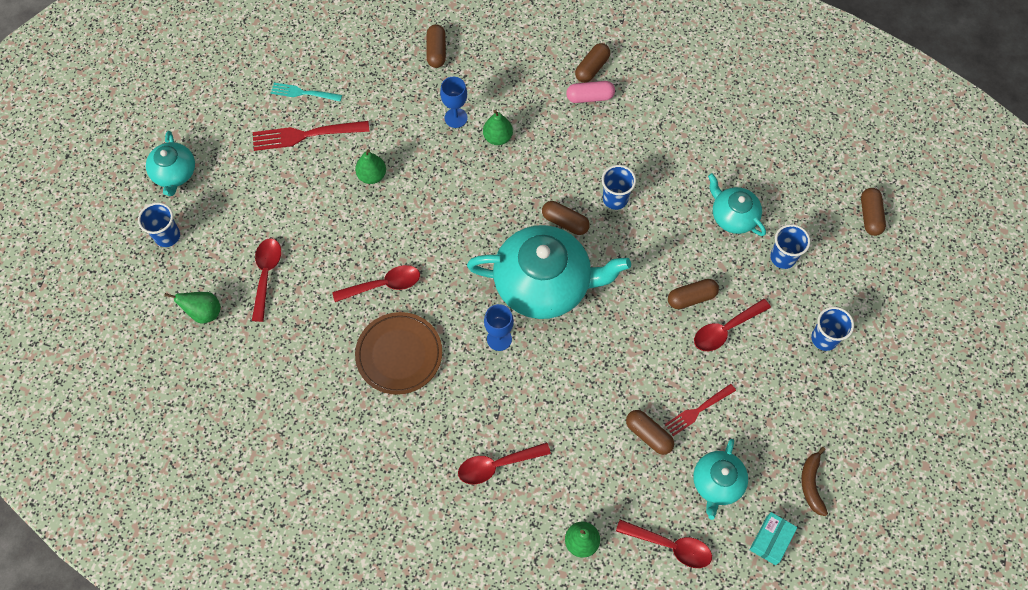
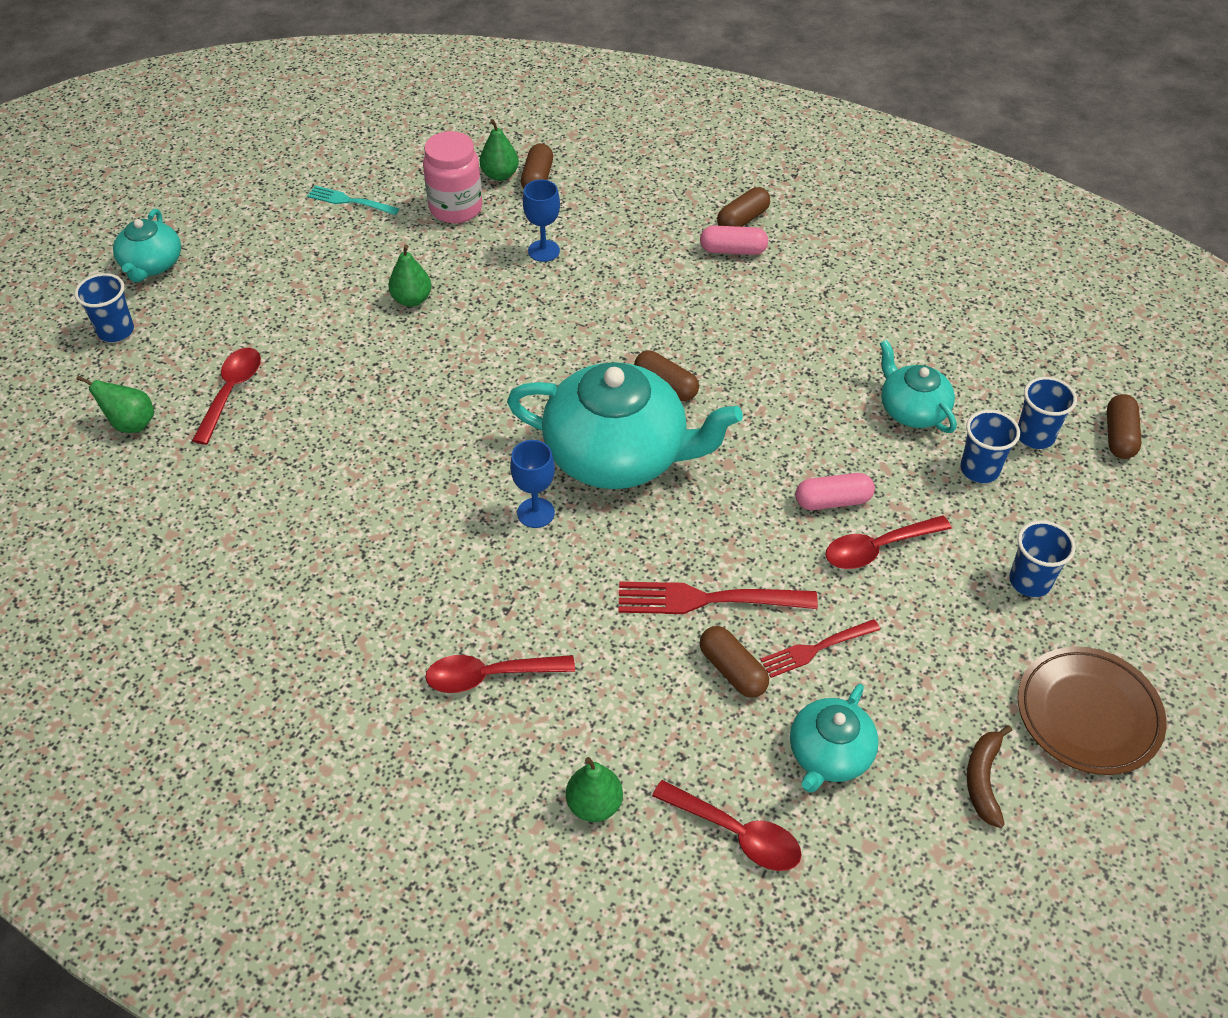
camera: 10 degrees right, 15 degrees down
red fork [253,121,370,151] -> red fork moved to [618,582,818,614]
red spoon [332,265,420,302] -> none
brown plate [355,312,442,395] -> brown plate moved to [1018,646,1167,775]
green pear [483,110,513,145] -> green pear moved to [480,119,519,181]
blue cup [602,165,636,210] -> blue cup moved to [1018,377,1077,449]
brown capsule [668,279,719,309] -> pink capsule [795,473,875,510]
turquoise box [750,512,797,565] -> none
none -> pink jar [423,131,483,223]

